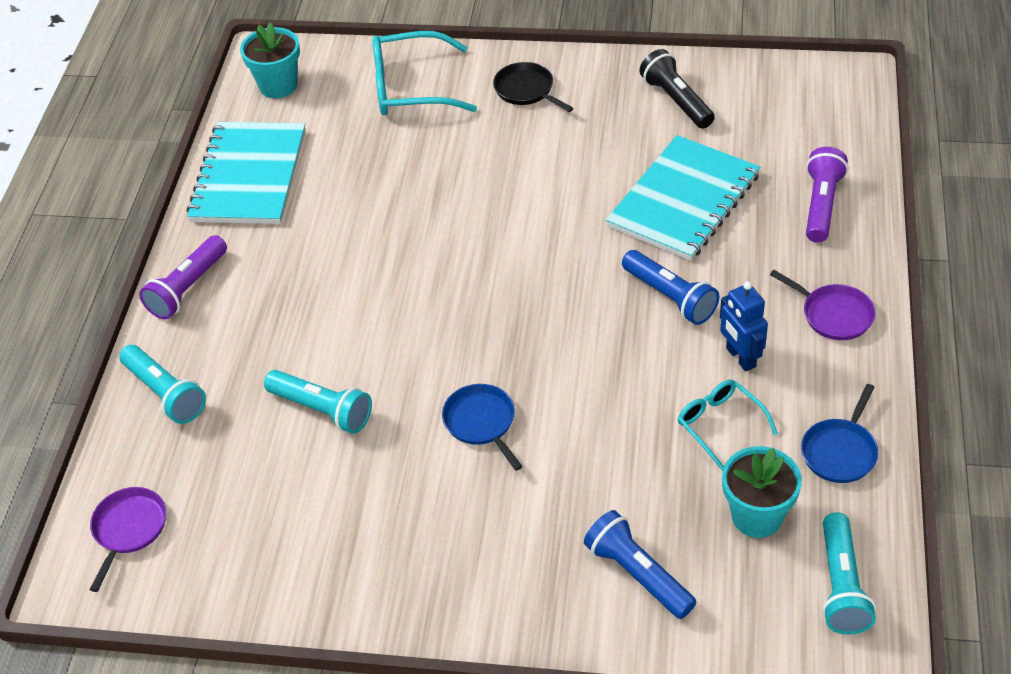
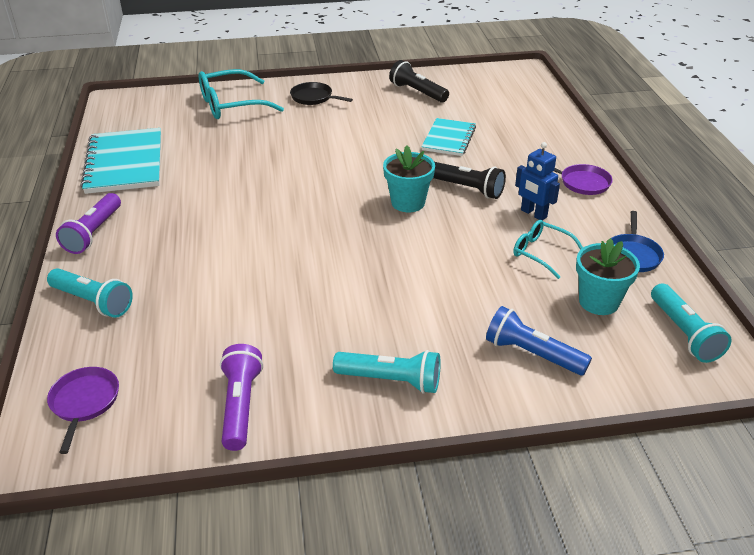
camera: 20 degrees left, 10 degrees down
turquoise flower pot [240,22,300,98] -> turquoise flower pot moved to [383,145,435,212]
turquoise flashlight [264,370,372,434] -> turquoise flashlight moved to [333,350,441,394]
blue pan [442,384,523,471] -> none
turquoise notebook [606,135,760,261] -> turquoise notebook [422,118,476,156], size x0.61
blue flashlight [622,250,719,325] -> black flashlight [433,162,506,199]
purple flashlight [806,147,848,243] -> purple flashlight moved to [220,344,263,451]

